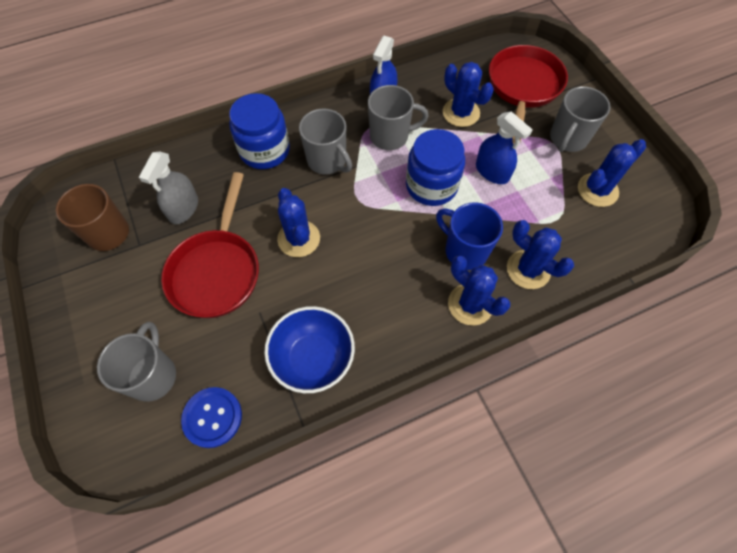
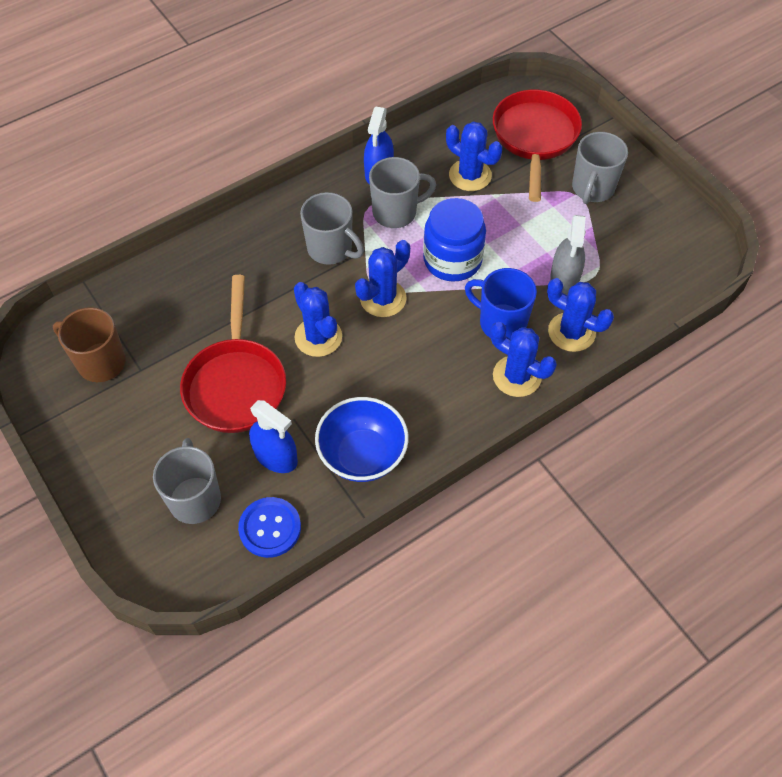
camera: 10 degrees left, 5 degrees down
grey spray bottle [139,152,198,224] -> grey spray bottle moved to [550,215,586,295]
blue jar [229,93,290,169] -> none
blue spray bottle [476,111,533,184] -> blue spray bottle moved to [249,400,298,473]
blue cactus [578,139,646,207] -> blue cactus moved to [355,240,410,317]

